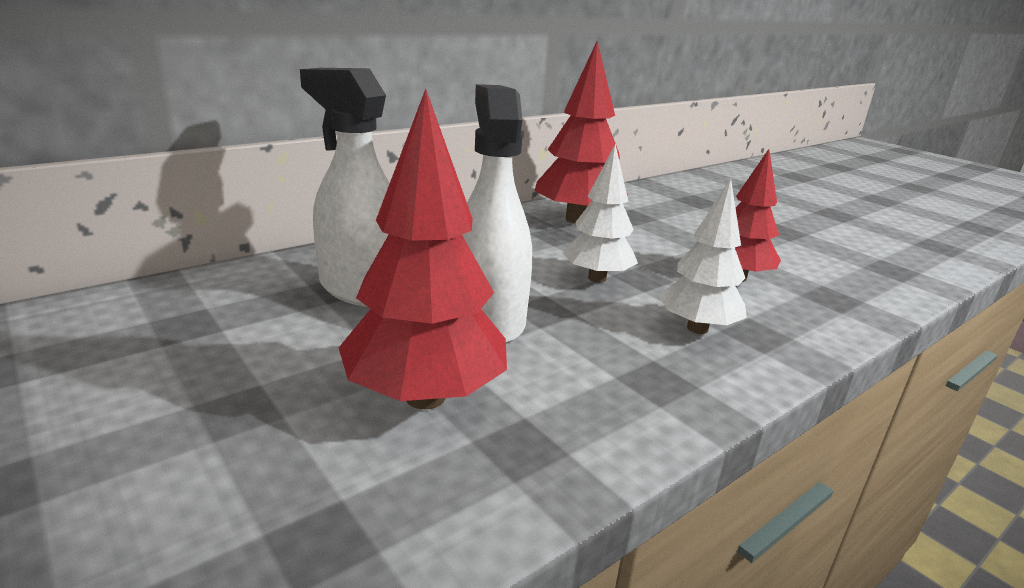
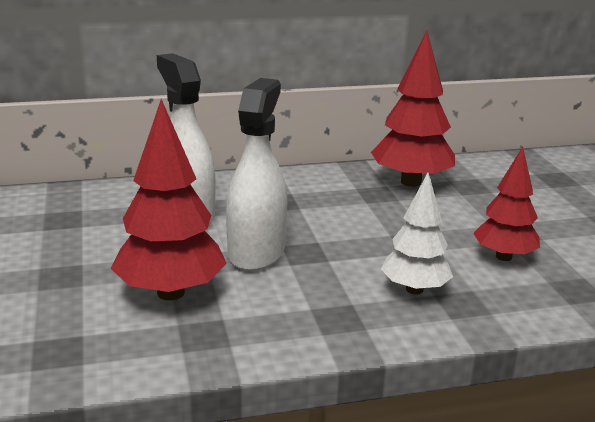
camera: 25 degrees right, 0 degrees up
white tree [562,144,638,283] -> none

